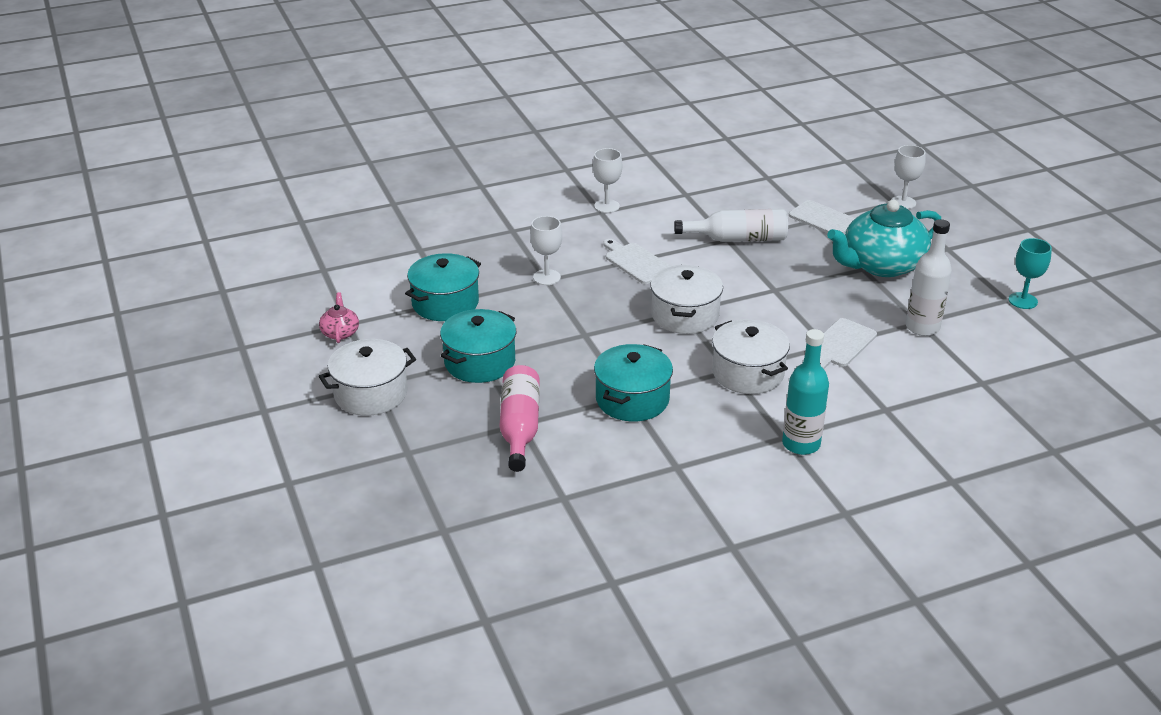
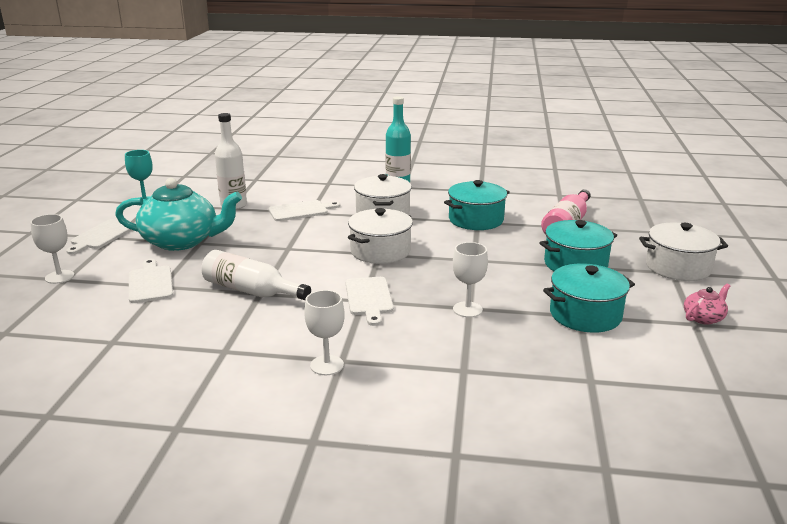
camera: 150 degrees left, 10 degrees down
pink teapot [319,292,359,343] -> pink teapot turned 150 degrees counterclockwise [684,284,730,325]
none -> white cutting board [66,219,131,255]

